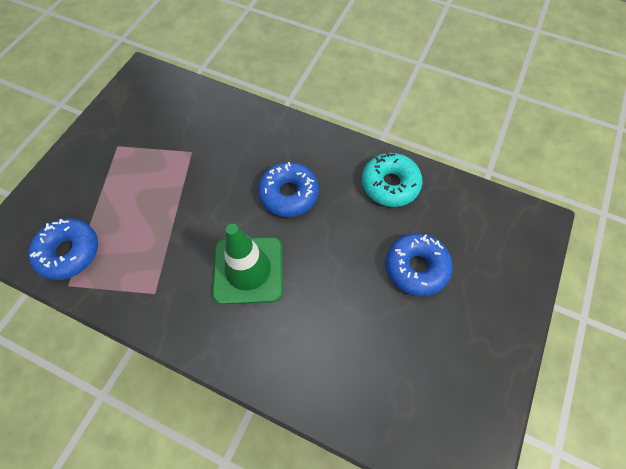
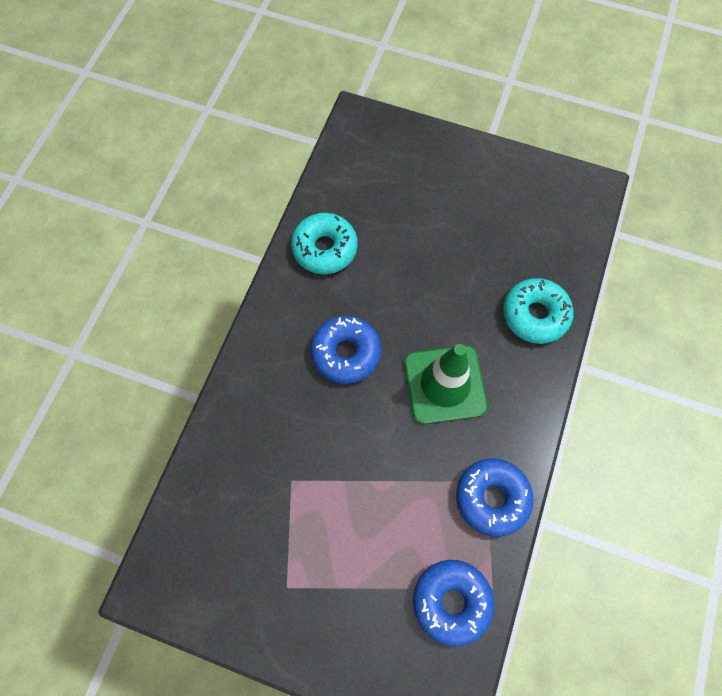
camera: 95 degrees left, 5 degrees up
blue donut [386,233,453,297] -> blue donut moved to [456,458,534,537]
none -> turquoise donut [503,278,573,344]

